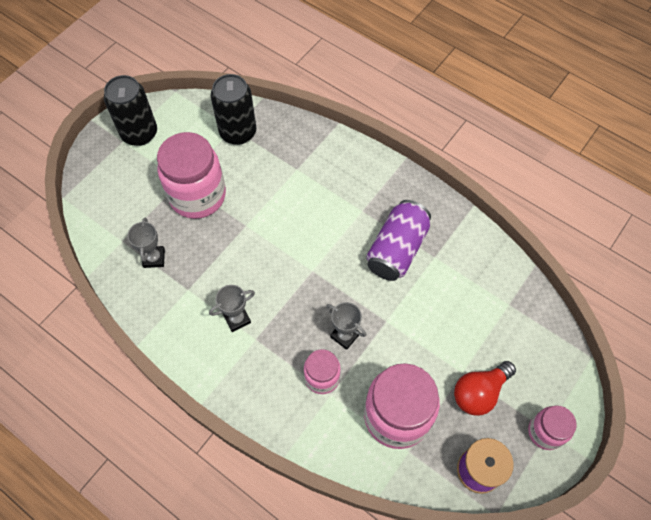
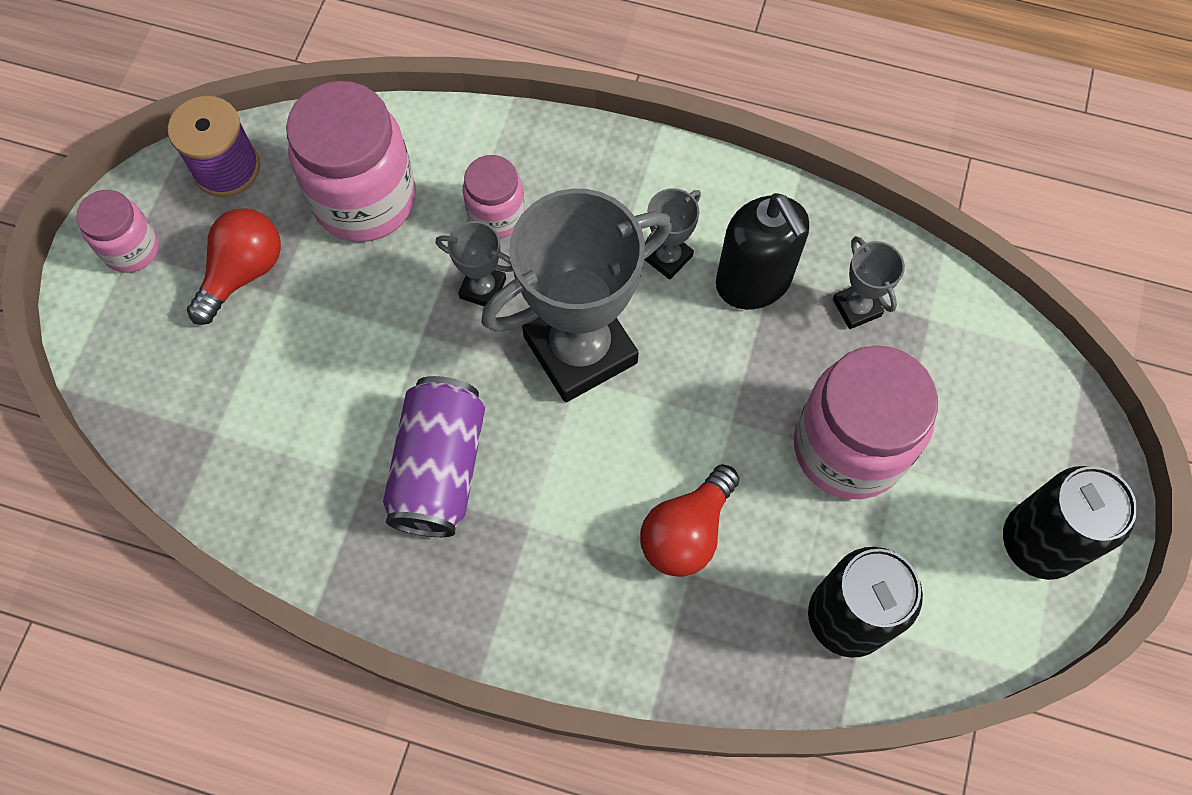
camera: 160 degrees right, 5 degrees up
none -> grey trophy [481,189,672,402]
none -> red light bulb [640,464,740,577]
none -> black soap dispenser [716,193,809,310]

